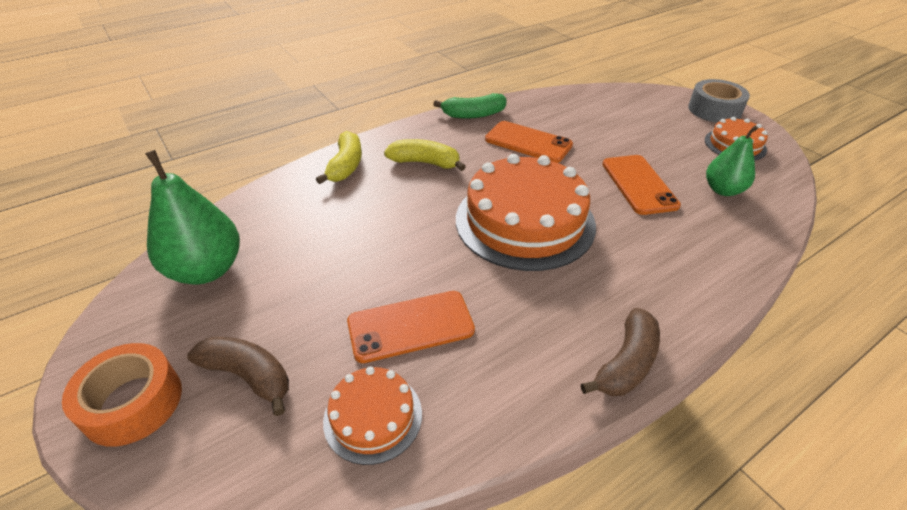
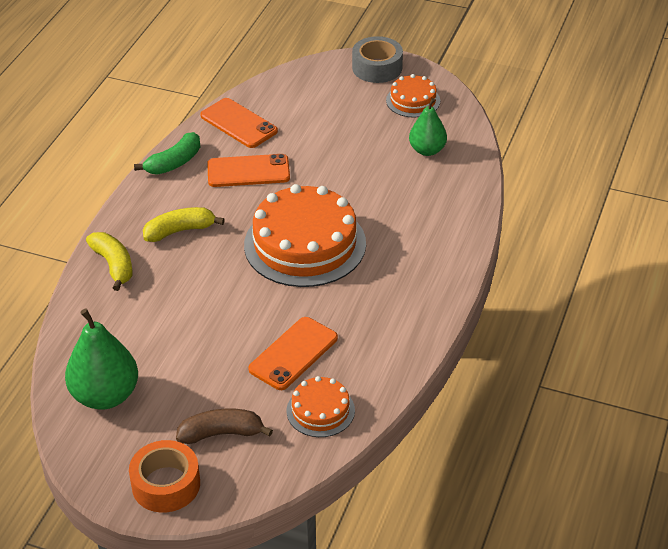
camera: 35 degrees left, 0 degrees up
brown banana [581,308,660,396] -> none
orange phone [602,155,681,215] -> orange phone moved to [200,98,278,148]

